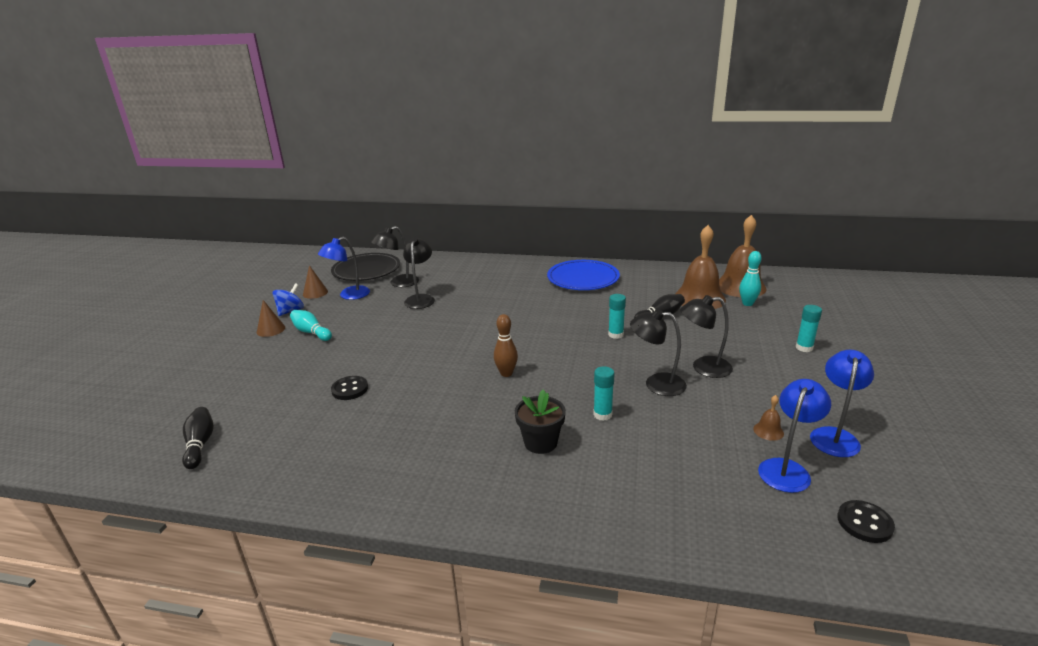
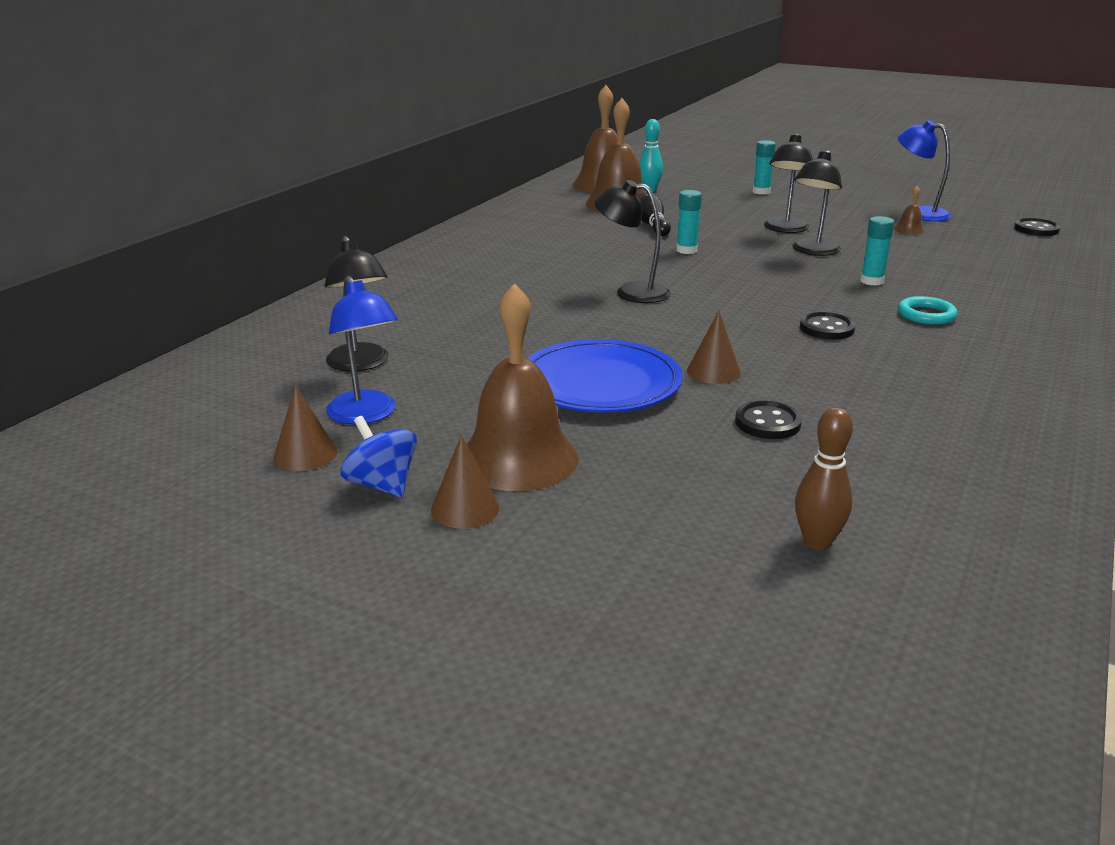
camera: 75 degrees left, 0 degrees up
black bowling pin [182,407,214,469] -> none
turquoise bowling pin [290,310,332,341] -> brown bell [467,283,578,491]
black plate [331,253,400,281] -> none
black lamp [403,237,435,309] -> black lamp moved to [594,180,671,303]
brown bowling pin [494,314,518,377] -> brown bowling pin moved to [795,407,853,550]
black flower pot [515,390,566,454] -> turquoise ring [898,296,958,325]
blue plate [547,260,620,290] -> blue plate moved to [527,339,683,412]
blue lamp [758,379,831,493] -> none
none -> brown cone [687,311,741,384]
none -> black button [800,312,855,340]

